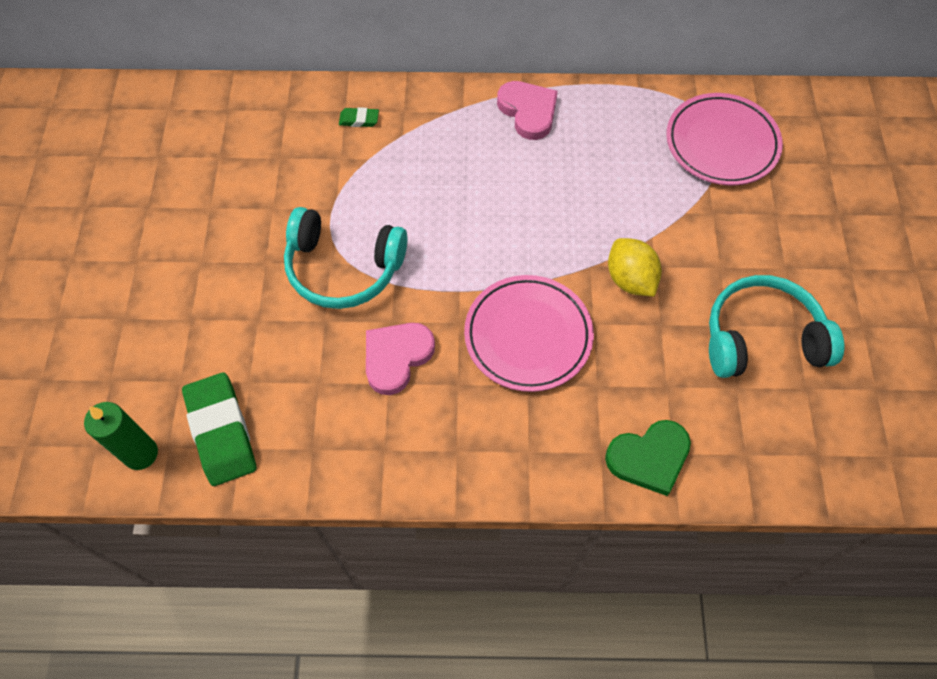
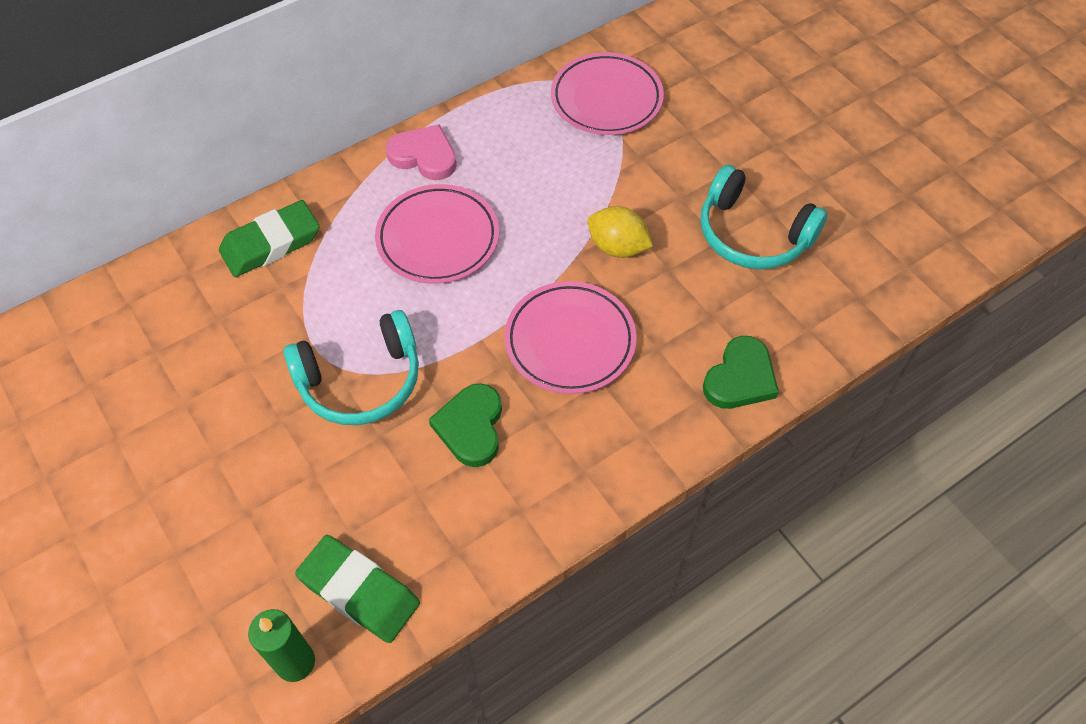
camera: 35 degrees left, 5 degrees down
green eraser [339,107,379,127] -> green eraser [219,200,320,277], size x2.22
pink heart [366,323,435,395] -> green heart [429,383,502,467]
turquoise headphones [709,275,844,378] -> turquoise headphones turned 105 degrees counterclockwise [700,165,828,269]
none -> pink plate [375,184,499,284]

